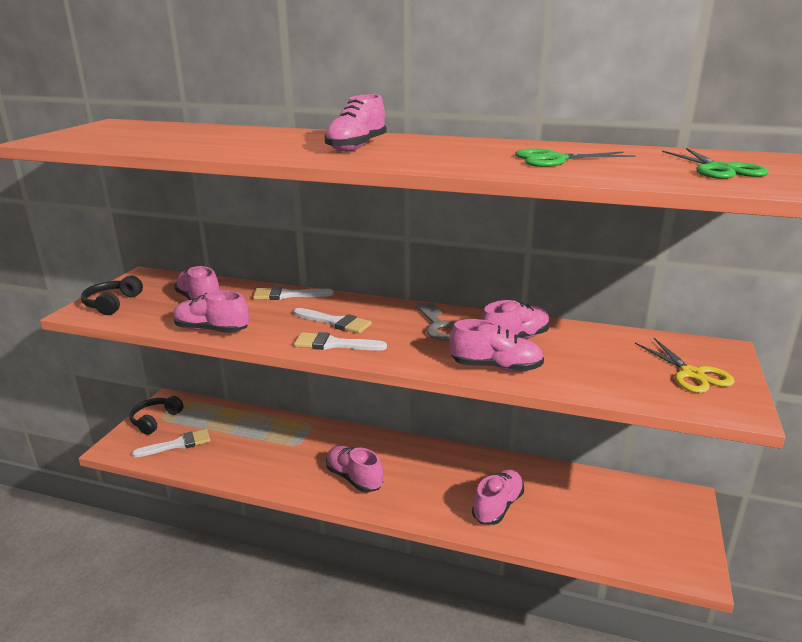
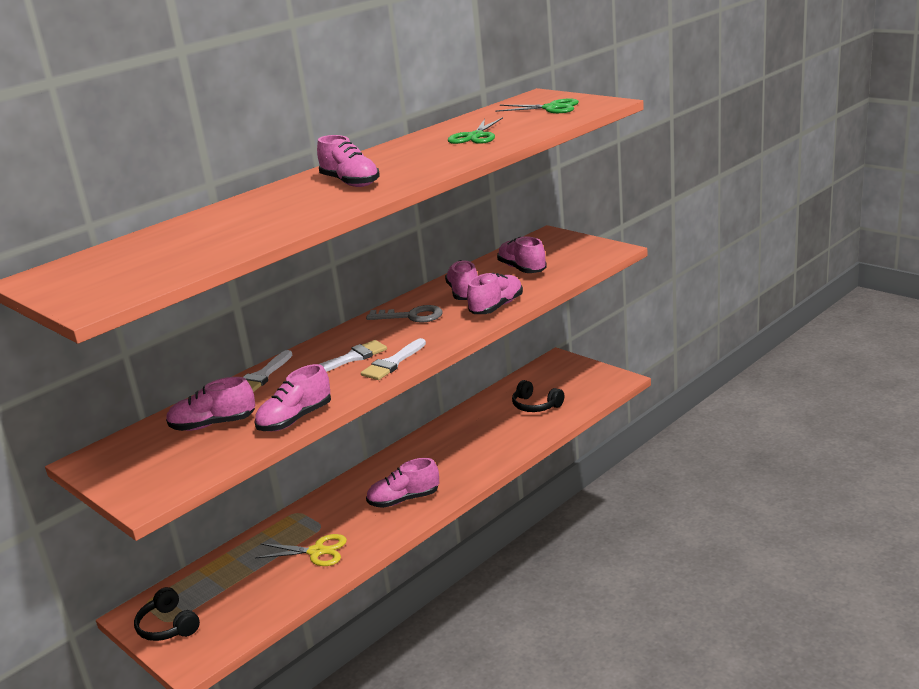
camera: 60 degrees left, 0 degrees up
black headphones [81,275,143,315] -> black headphones moved to [512,380,564,412]
white brush [132,429,211,457] -> none
pink shoe [472,469,524,525] -> pink shoe moved to [497,236,547,273]
yellow scissors [635,338,735,393] -> yellow scissors moved to [255,534,347,566]

